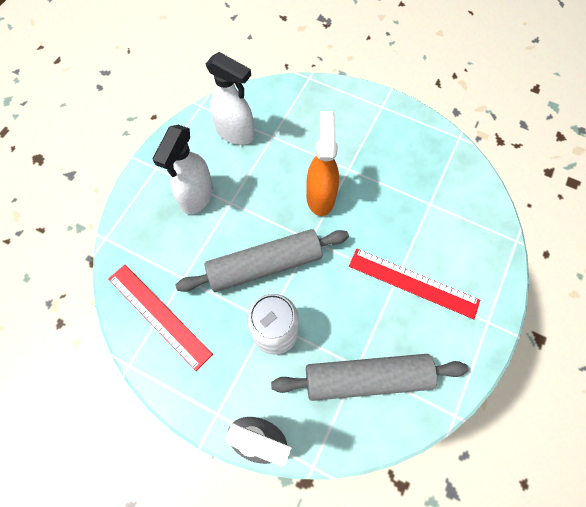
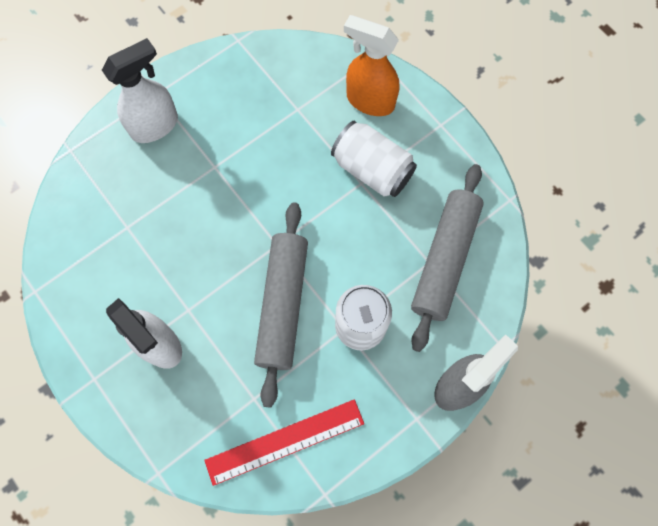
camera: 65 degrees left, 5 degrees up
white spray bottle [206,52,255,145] -> white spray bottle moved to [102,38,178,143]
orange spray bottle [306,111,339,216] -> orange spray bottle moved to [344,15,399,116]
red ruler [349,249,480,319] -> white can [331,121,417,197]

